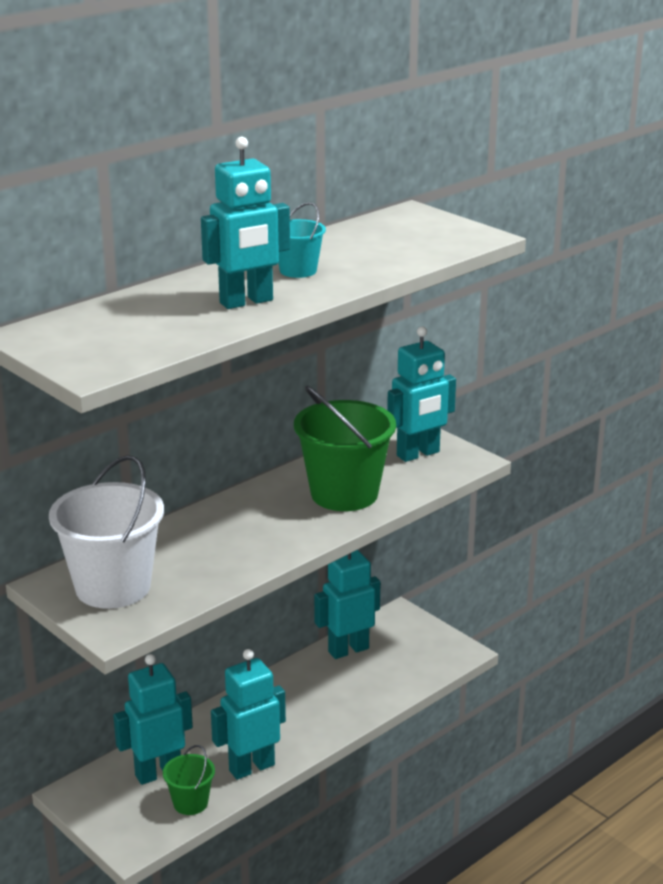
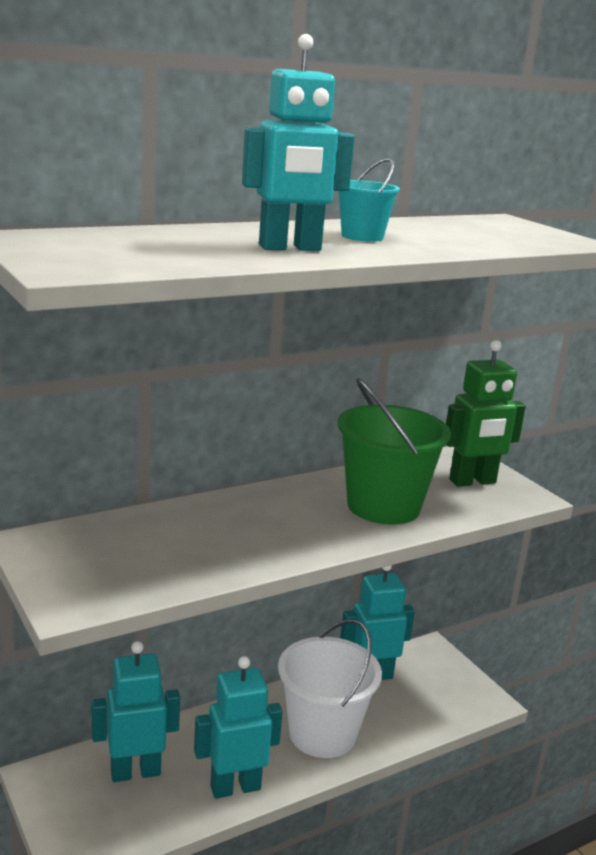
camera: 10 degrees right, 5 degrees down
white bucket [49,455,164,609] -> white bucket moved to [278,619,382,758]
green bucket [163,745,215,815] -> none
turquoise robot [387,326,456,462] -> green robot [446,340,526,487]

